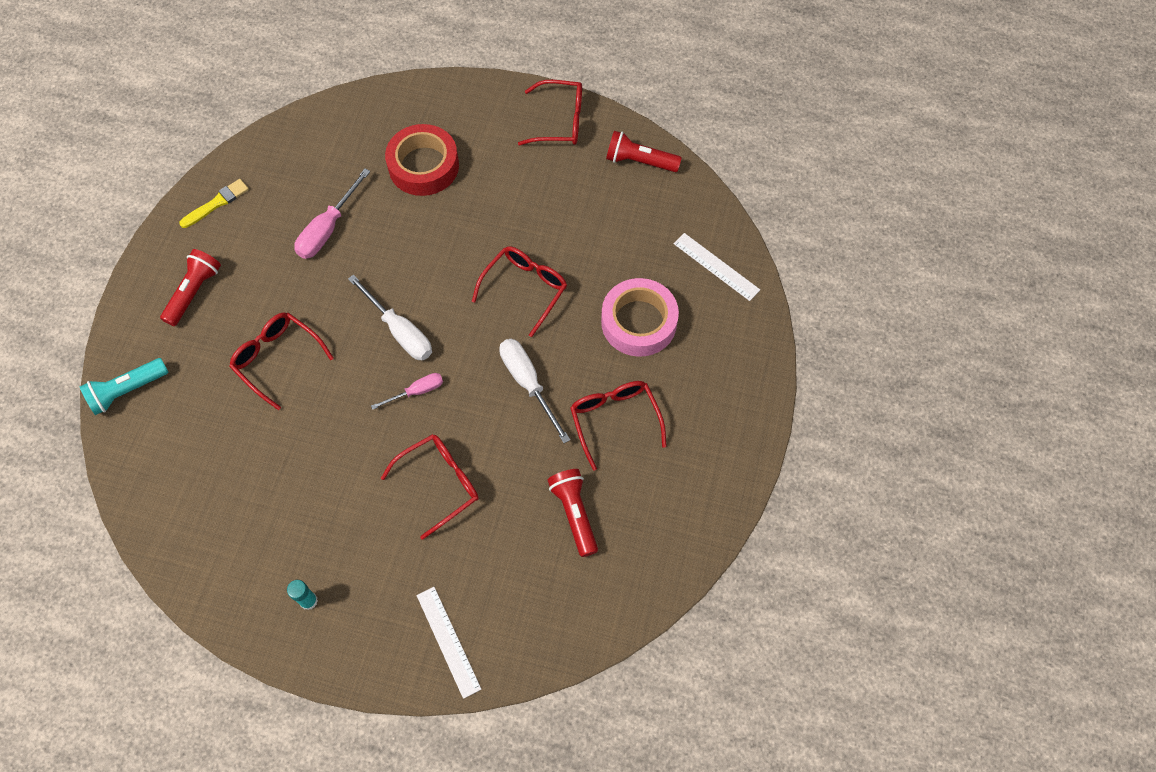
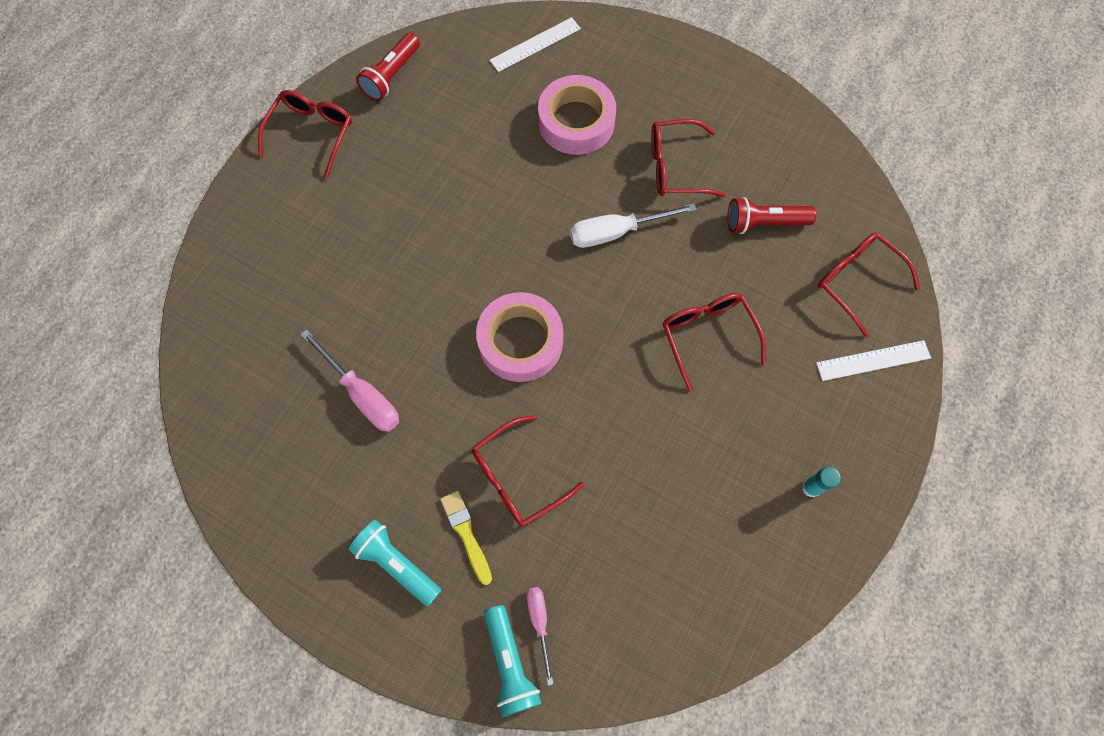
camera: 75 degrees left, 5 degrees up
red flashlight [160,249,221,326] -> turquoise flashlight [349,520,441,606]
yellow brush [179,179,249,228] -> yellow brush moved to [440,491,492,585]
white screwdriver [348,274,432,360] -> pink tape [476,292,563,382]
pink screwdriver [371,373,443,410] -> pink screwdriver moved to [527,587,553,685]
red tape [385,124,459,196] -> none
red glasses [472,246,567,337] -> red glasses moved to [818,232,920,338]

